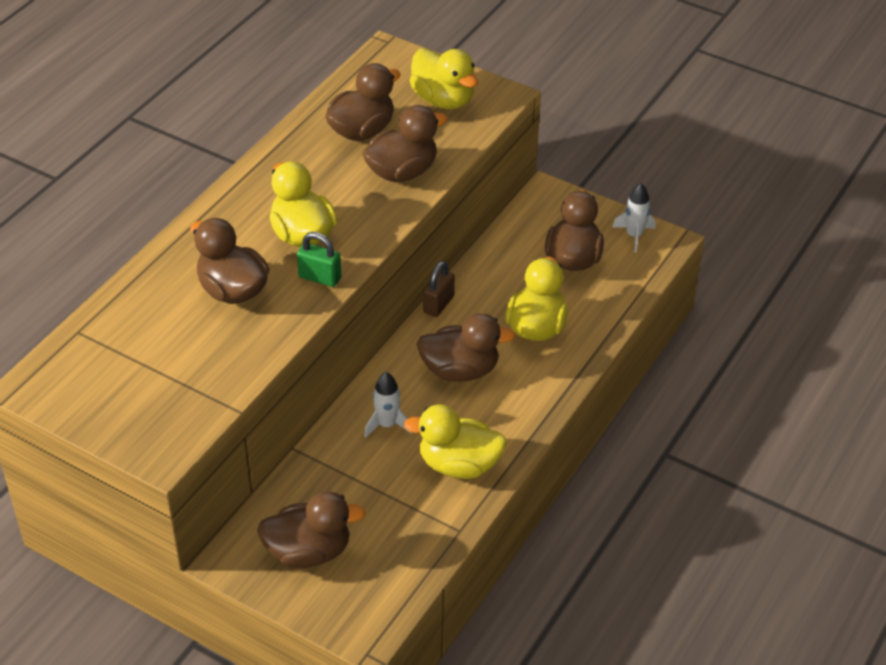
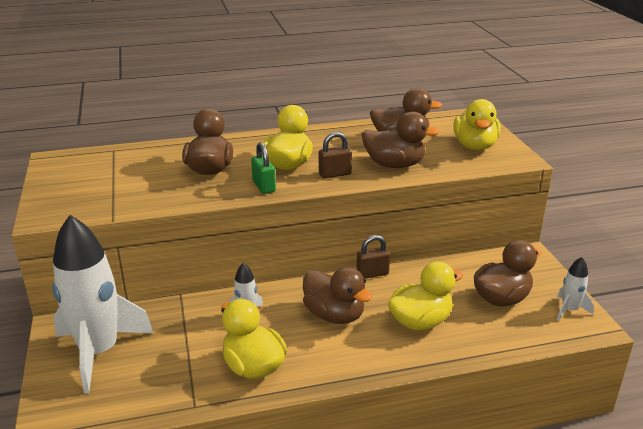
camera: 45 degrees right, 15 degrees down
brown duck [257,491,366,568] -> white rocket [52,215,153,394]
none -> brown padlock [319,132,352,178]

